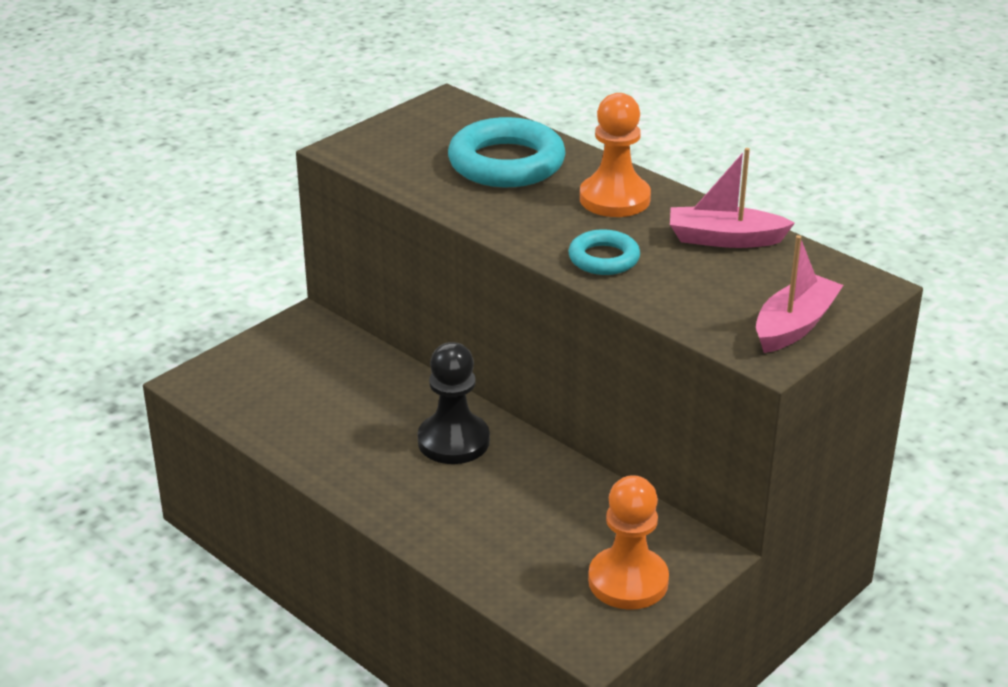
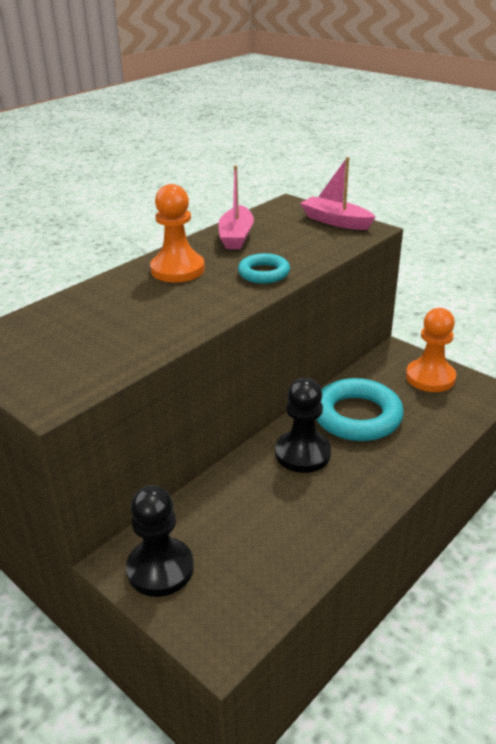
camera: 90 degrees left, 0 degrees up
turquoise ring [448,117,566,187] -> turquoise ring moved to [316,378,404,441]
none -> black pawn [126,485,194,597]

